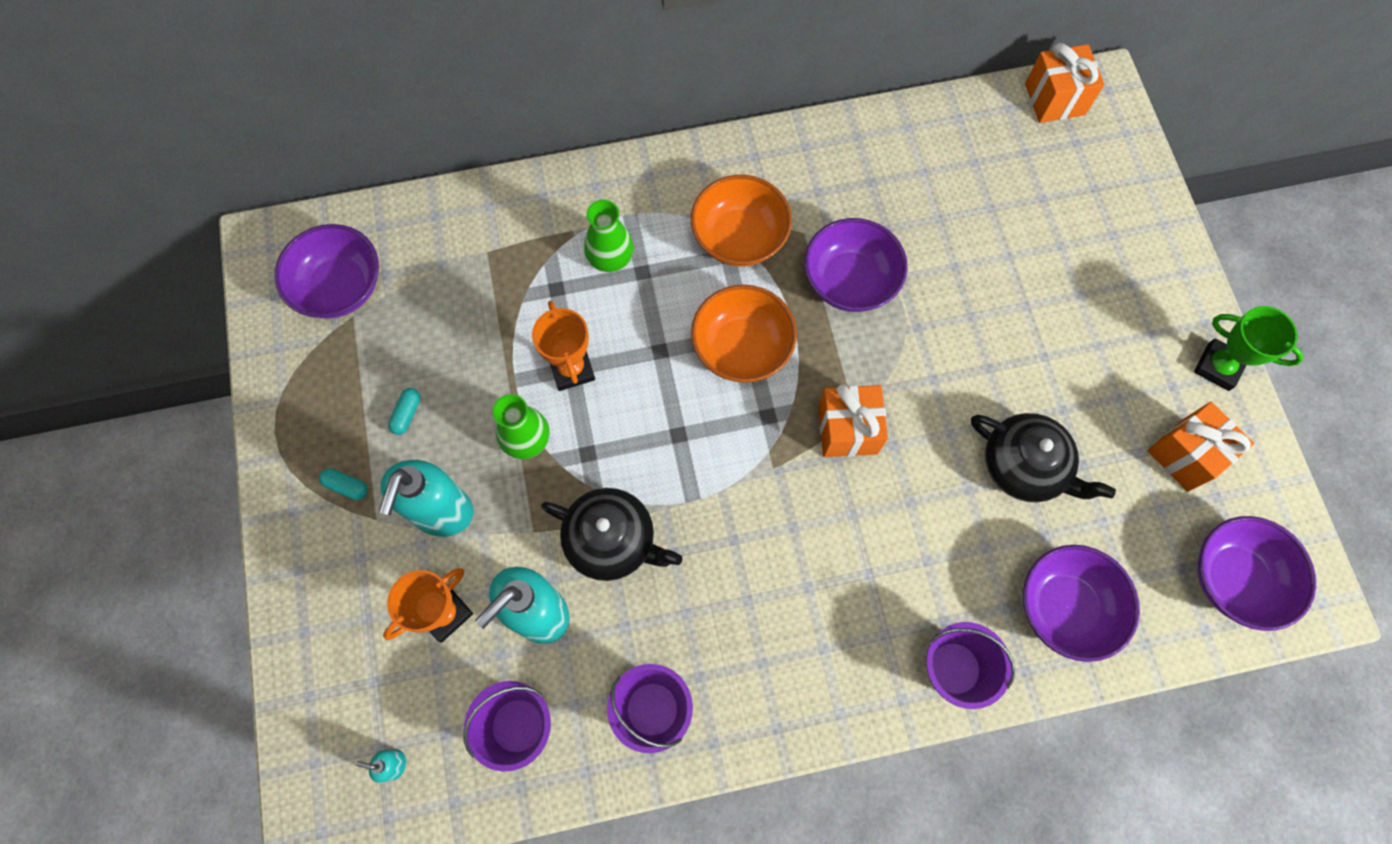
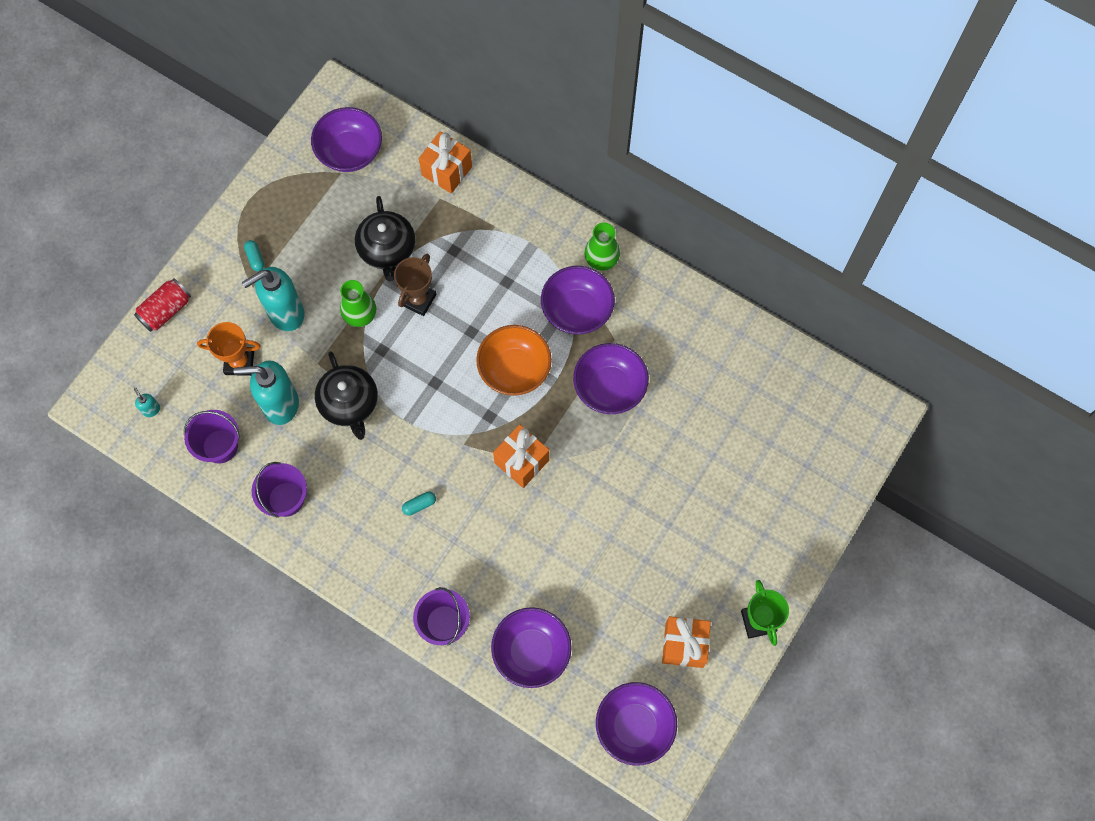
camera: 45 degrees right, 0 degrees up
turquoise capsule [388,388,421,435] -> turquoise capsule moved to [402,492,436,516]
orange trophy [532,301,595,391] -> brown trophy [394,253,436,316]
green vase [584,200,634,272] -> green vase moved to [584,223,620,271]
orange bowl [691,175,792,267] -> purple bowl [541,266,615,334]
black teapot [971,413,1116,502] -> black teapot moved to [355,196,415,281]
orange gift [1025,43,1104,123] -> orange gift moved to [419,131,472,194]
none -> red can [134,278,191,332]

